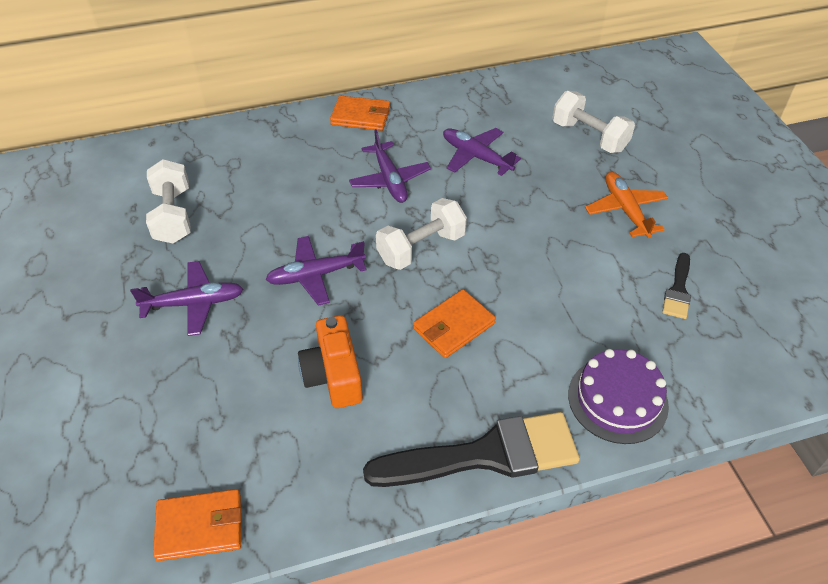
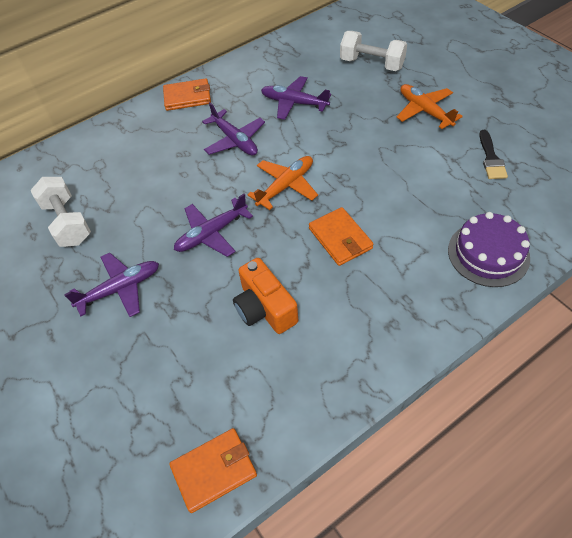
camera: 15 degrees left, 5 degrees up
black brush [363,412,580,487] -> none
white dumbbell [376,198,467,270] -> orange plane [247,156,318,210]
orange wallet [413,289,496,358] -> orange wallet turned 60 degrees counterclockwise [309,207,373,266]

